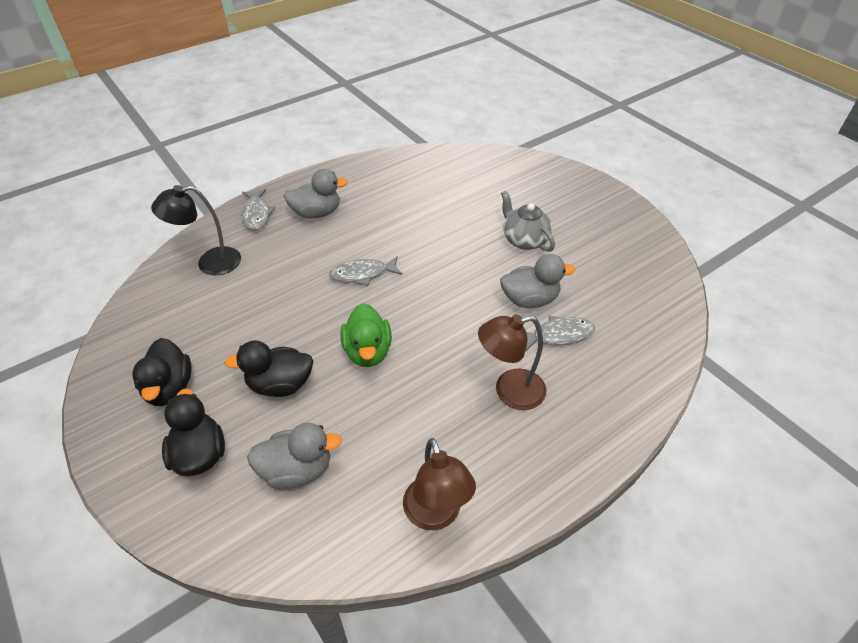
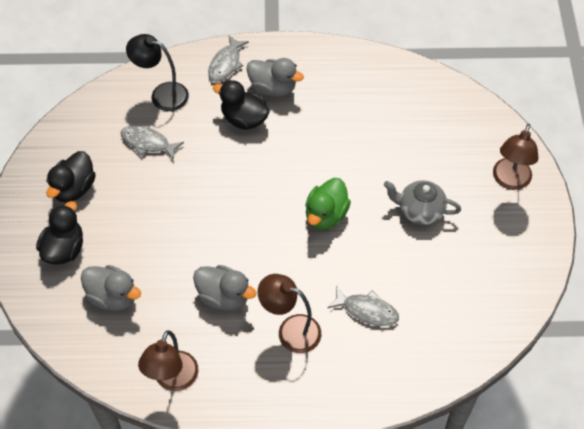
camera: 35 degrees right, 10 degrees up
black duck [224,341,313,397] -> black duck moved to [213,80,270,130]
grey fish [329,256,402,286] -> grey fish moved to [120,125,184,161]
green duck [341,303,392,367] -> green duck moved to [305,178,351,230]
grey duck [500,254,575,308] -> grey duck moved to [193,265,256,311]
grey teapot [501,191,555,252] -> grey teapot turned 75 degrees counterclockwise [384,180,461,225]
none -> brown lamp [493,124,538,190]

